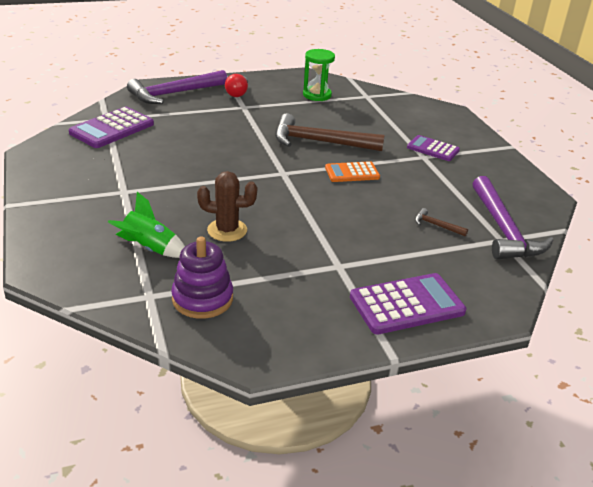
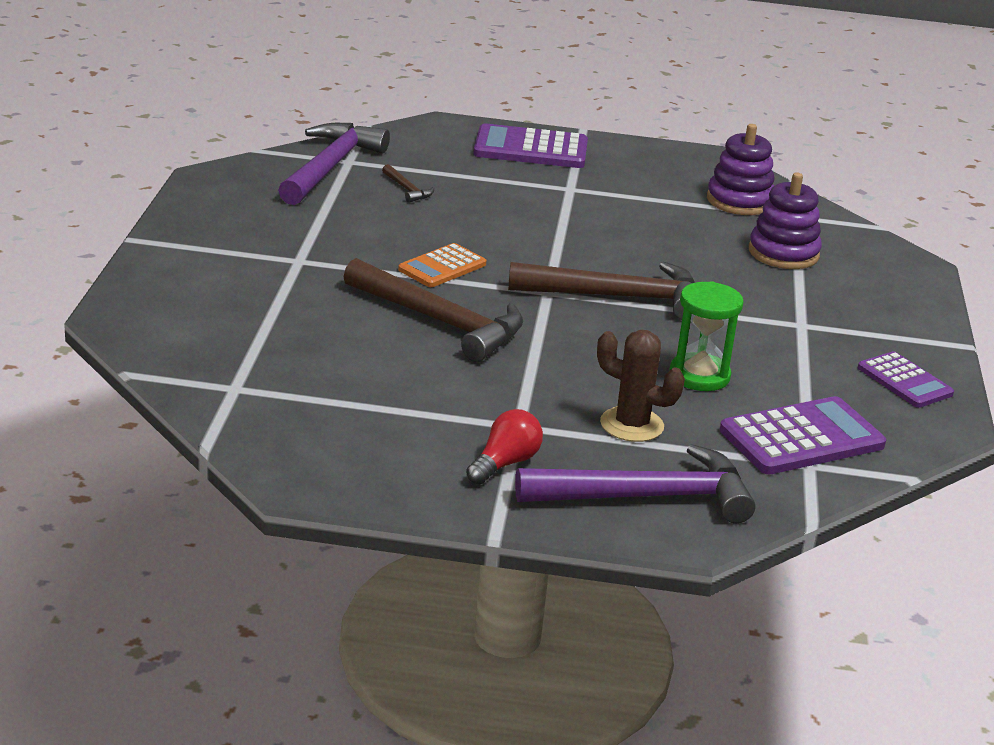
camera: 155 degrees left, 5 degrees down
green rocket [108,192,185,258] -> purple stacking toy [749,172,822,269]
brown cactus [197,171,257,242] -> brown cactus moved to [597,330,685,442]
green hourglass [303,49,335,101] -> green hourglass moved to [669,281,744,391]
orange calculator [325,161,380,182] -> orange calculator turned 120 degrees clockwise [398,243,486,287]
purple calculator [407,135,460,161] -> purple calculator moved to [858,351,954,408]
none -> brown hammer [508,262,695,320]

